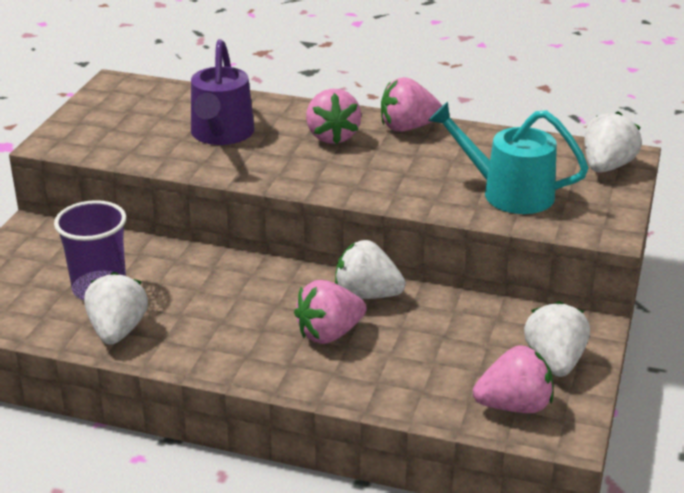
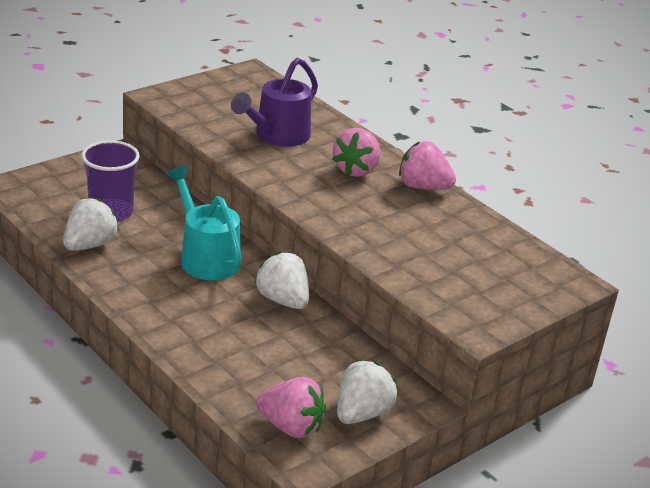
camera: 30 degrees right, 0 degrees up
pink strawberry [294,280,366,344] -> none
turquoise watering can [428,102,589,214] -> turquoise watering can moved to [166,166,242,280]
white strawberry [584,111,642,173] -> none

